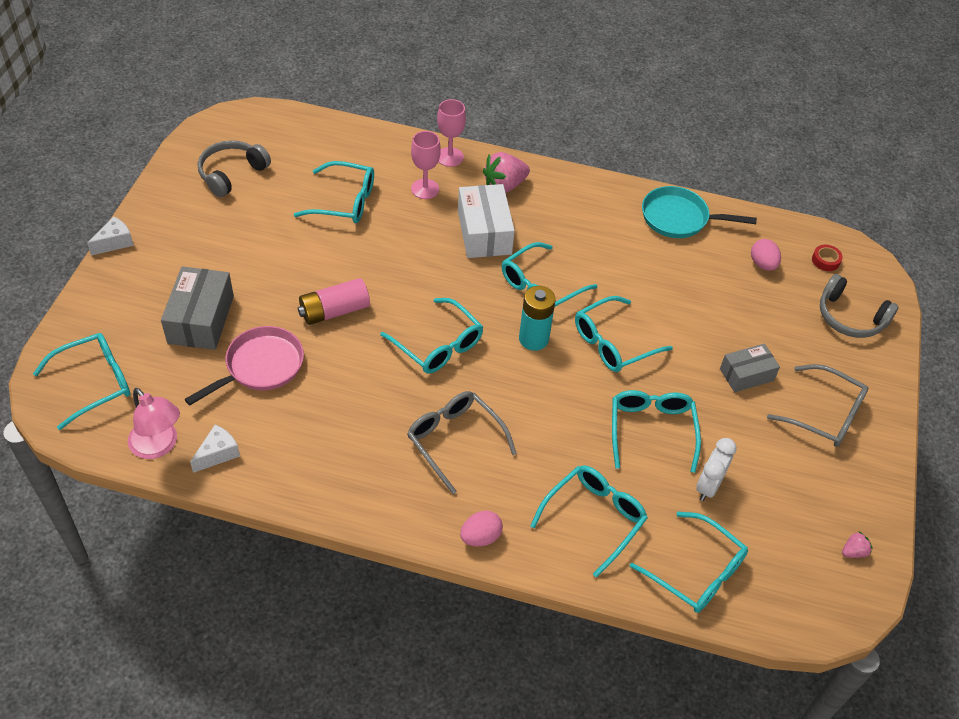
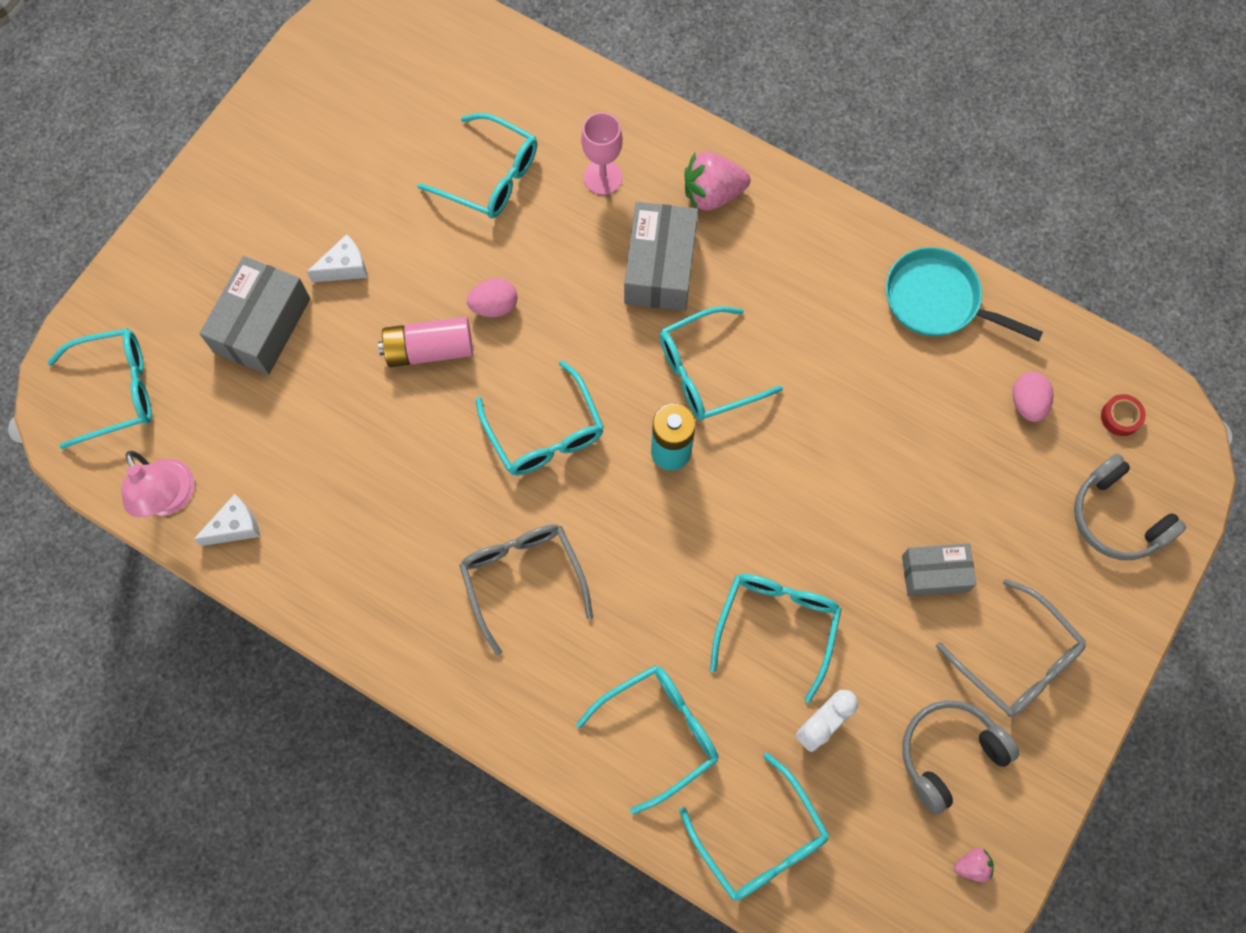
camera: 20 degrees right, 20 degrees up
white cheese [87,216,134,255] -> white cheese moved to [307,234,367,282]
pink pan [185,326,304,406] -> none
grey headphones [198,140,271,197] -> grey headphones moved to [902,700,1020,815]
pink goblet [437,99,466,167] -> none
white box [458,184,515,258] -> grey box [624,202,698,311]
pink egg [460,511,503,546] -> pink egg moved to [467,278,518,317]
turquoise glasses [575,296,673,372] -> none

